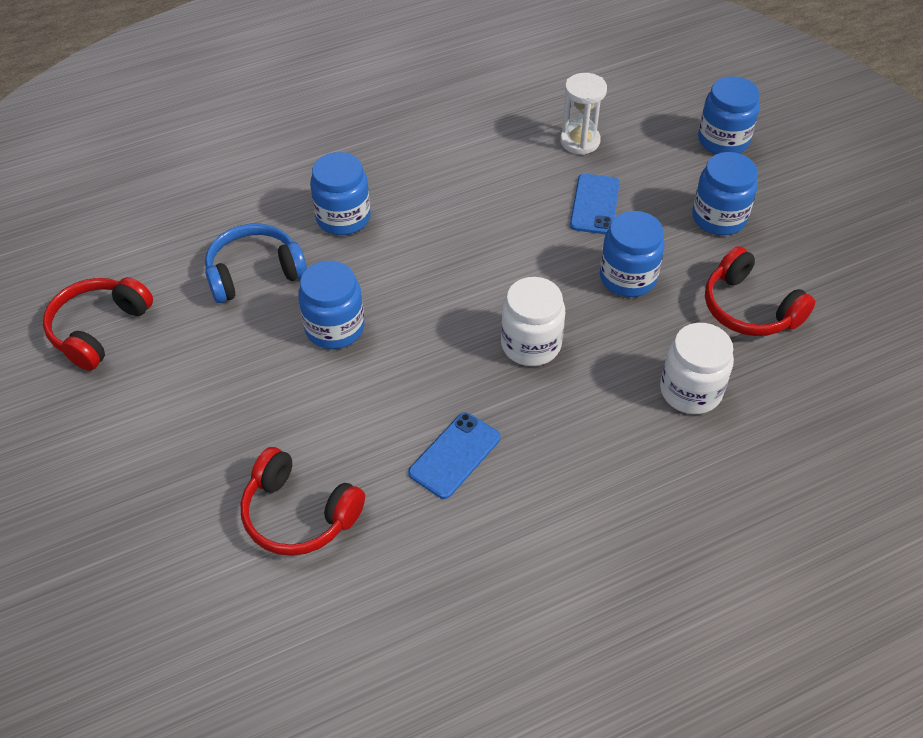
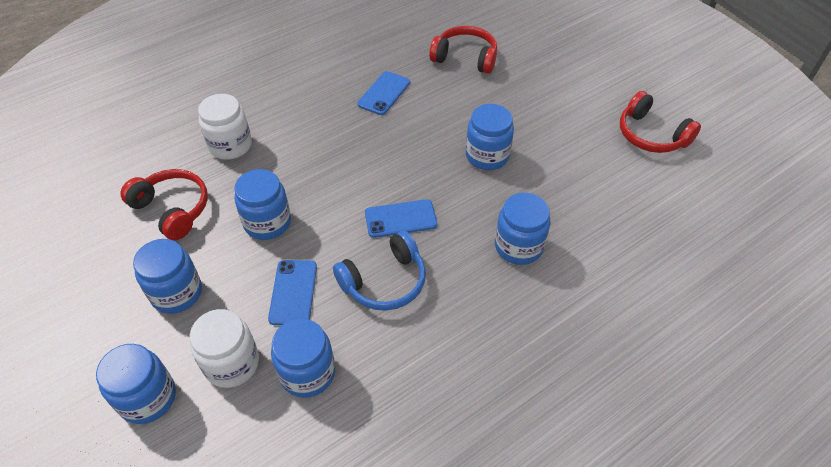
camera: 170 degrees right, 0 degrees up
red headphones [43,277,153,371] -> red headphones turned 120 degrees clockwise [620,91,701,153]
blue headphones [205,224,307,303] -> blue headphones moved to [333,231,426,311]
white jar [501,277,565,366] -> white jar moved to [190,309,259,388]
white hourglass [560,73,607,155] -> blue jar [271,318,335,398]
none -> blue phone [365,199,437,238]

